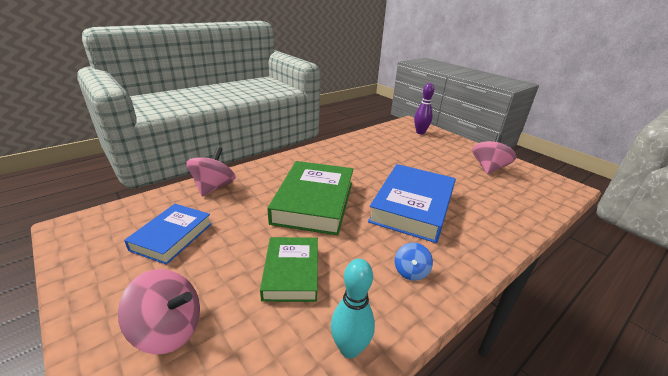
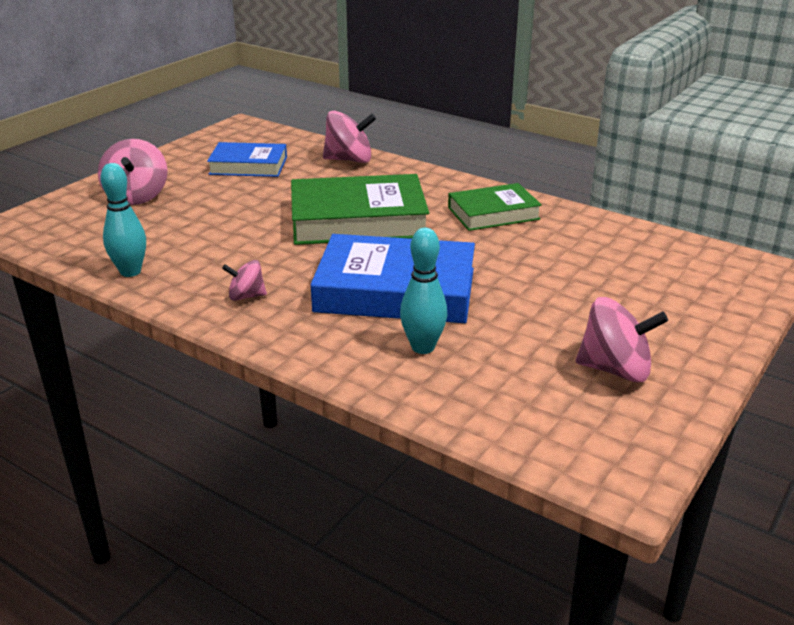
camera: 75 degrees right, 0 degrees up
green book [260,237,318,302] -> green book moved to [448,183,542,231]
blue spinning top [395,242,433,281] -> pink spinning top [222,260,267,301]
purple bowling pin [414,83,434,134] -> none
none -> turquoise bowling pin [400,228,447,354]

